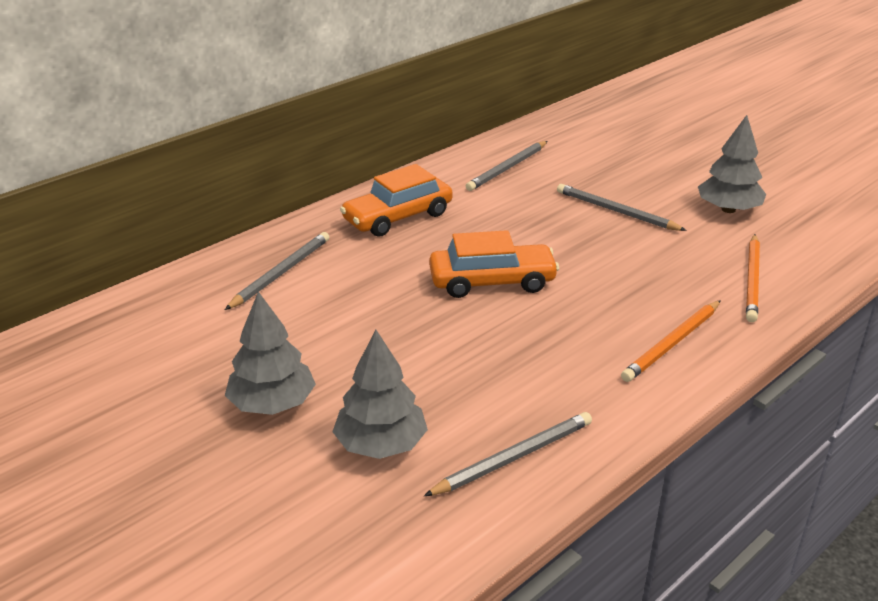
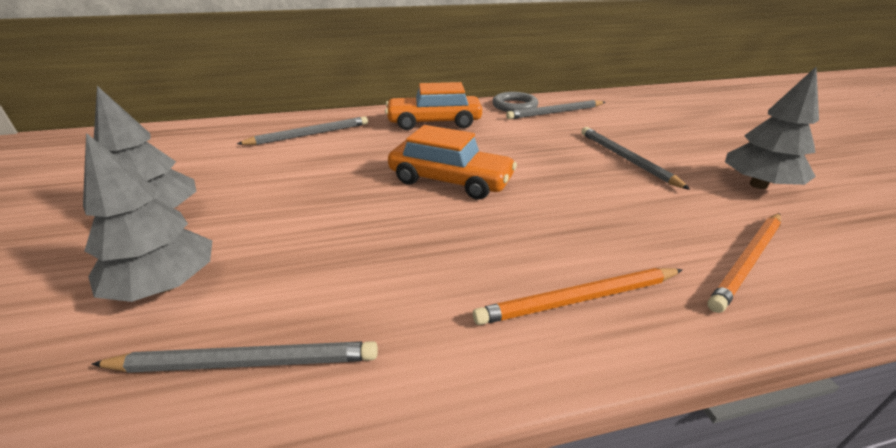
camera: 30 degrees right, 0 degrees up
none -> grey ring [492,92,538,112]

